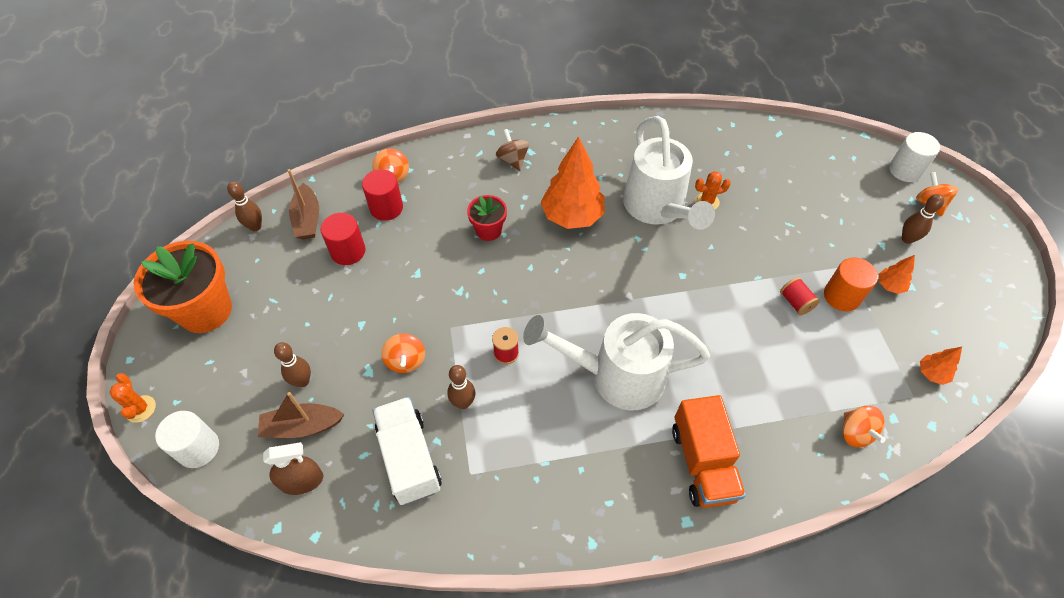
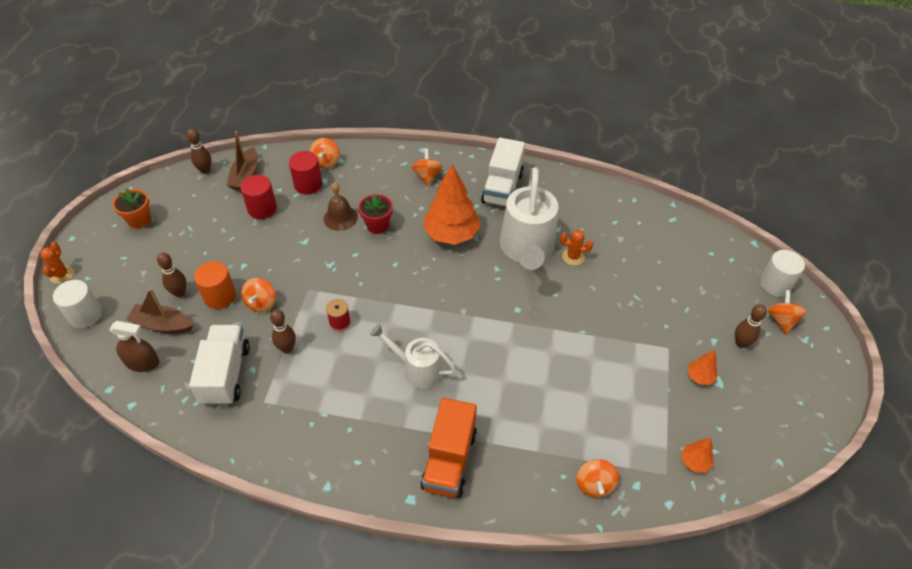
camera: 20 degrees right, 5 degrees down
orange flower pot [134,241,232,333] -> orange flower pot [113,188,151,229], size x0.53
brown spinning top [496,129,529,171] -> orange spinning top [412,148,443,186]
white watering can [523,313,710,411] -> white watering can [370,324,457,389], size x0.60
red spool [780,277,820,316] -> none
orange cylinder [824,257,878,311] -> orange cylinder moved to [194,261,236,309]
none -> brown bell [323,182,358,231]
none -> white truck [481,138,525,207]

